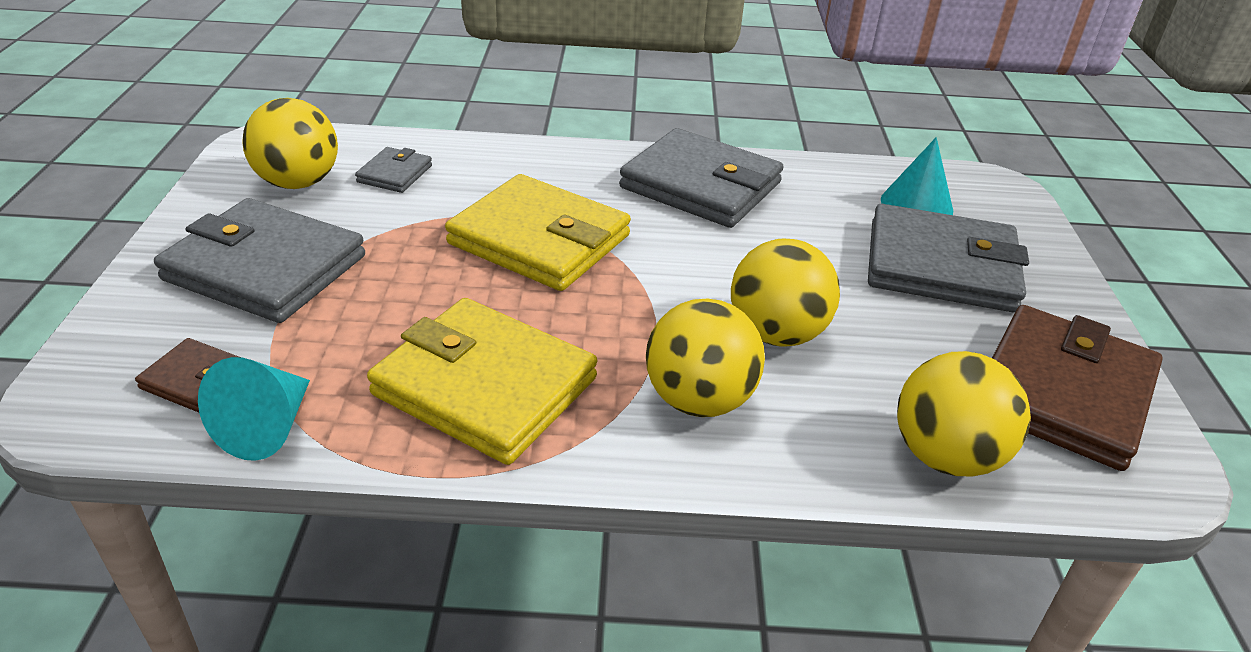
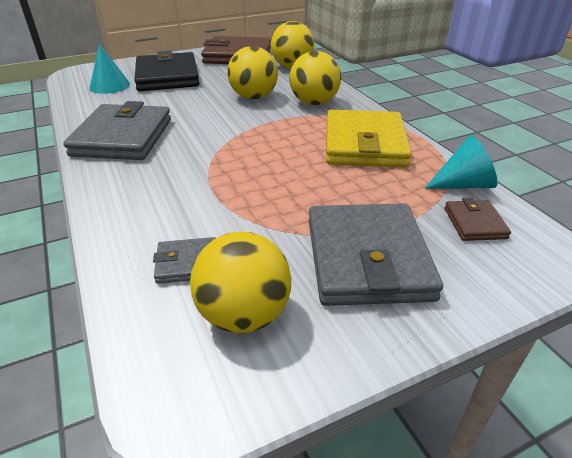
camera: 115 degrees left, 0 degrees up
yellow wallet [445,174,631,291] -> none
grey wallet [868,204,1029,313] -> black wallet [134,51,199,91]

